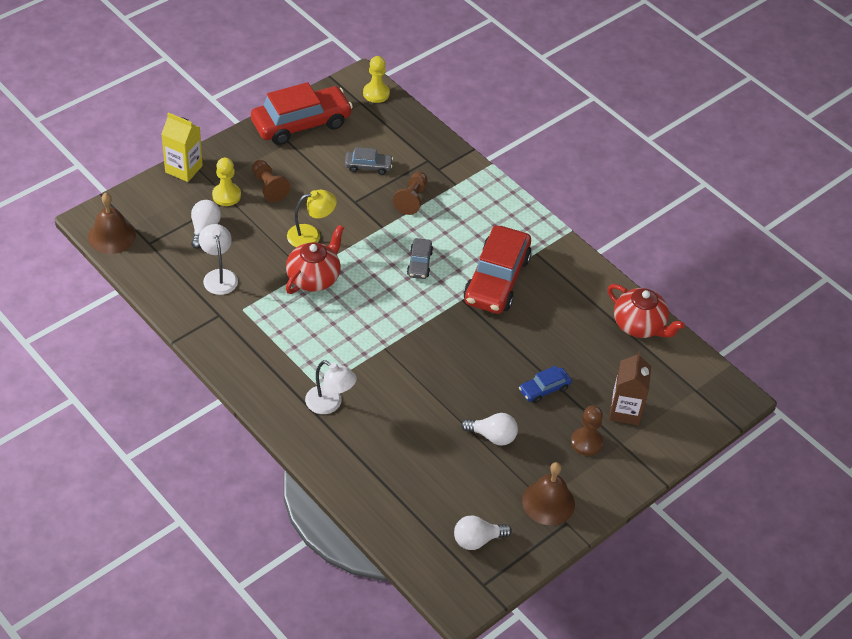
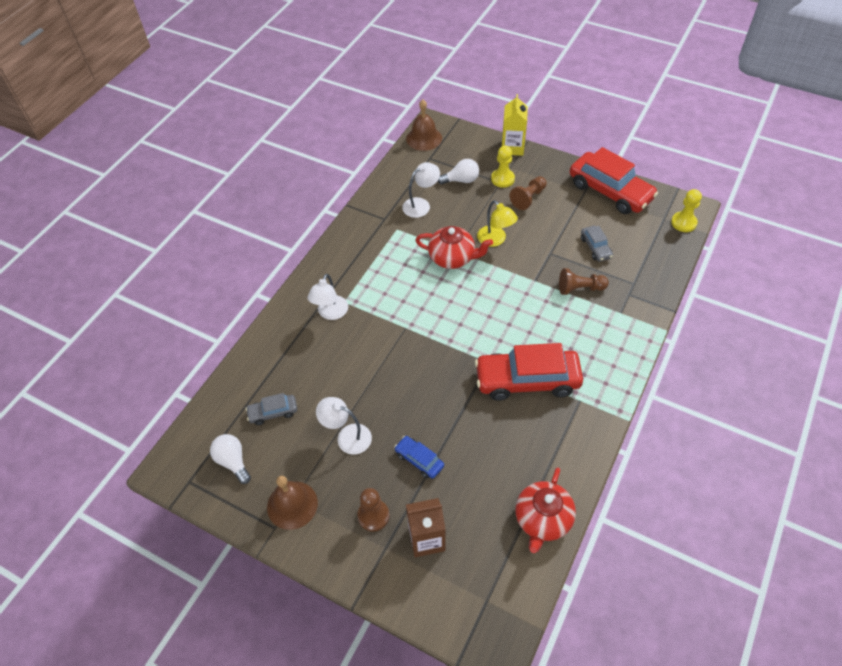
camera: 75 degrees right, 5 degrees up
grey car [407,238,433,279] -> grey car moved to [246,393,297,425]
white light bulb [461,413,518,446] -> white lamp [316,397,372,454]

